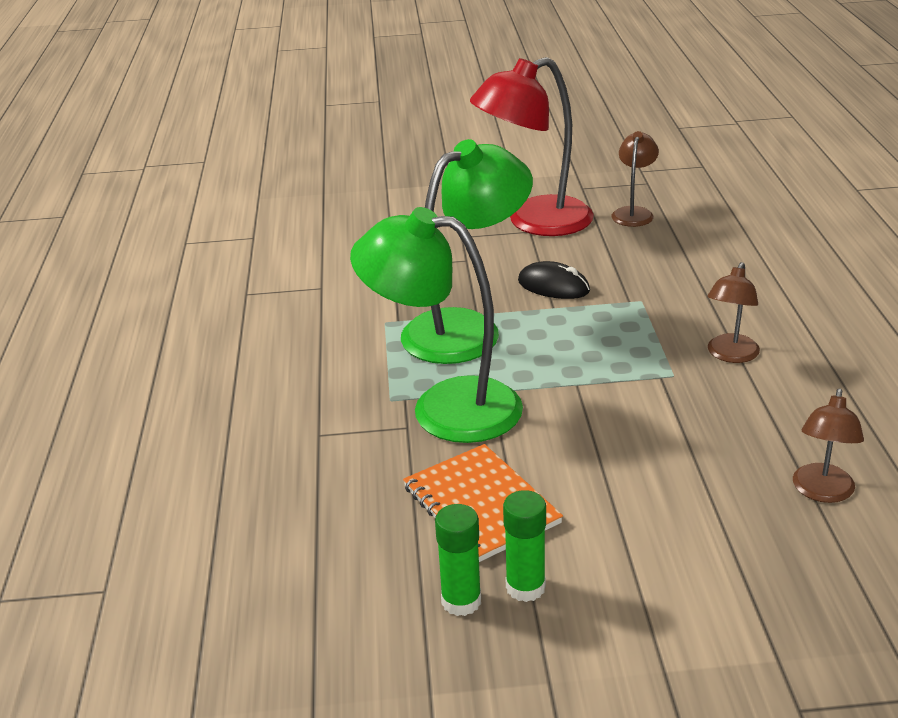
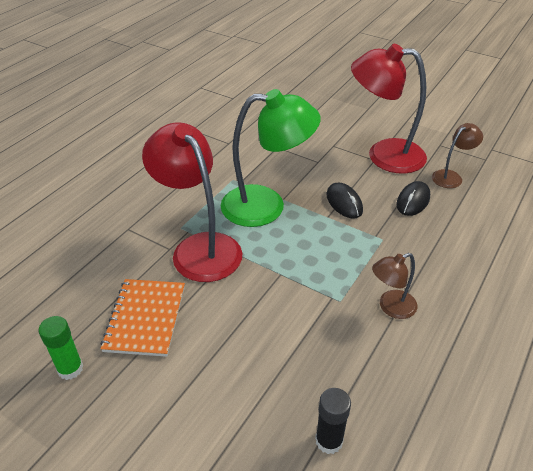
camera: 35 degrees right, 10 degrees up
green lamp [350,207,523,443] -> red lamp [142,122,242,282]
green glue stick [503,490,546,602] -> none
brown lamp [793,388,864,503] -> black glue stick [315,388,351,454]
none -> black mouse [397,181,430,216]

